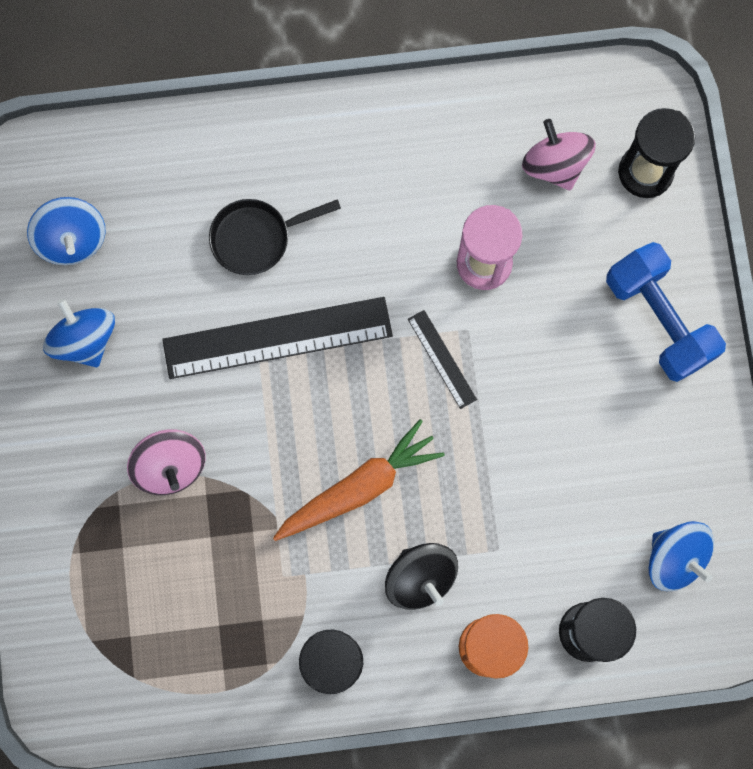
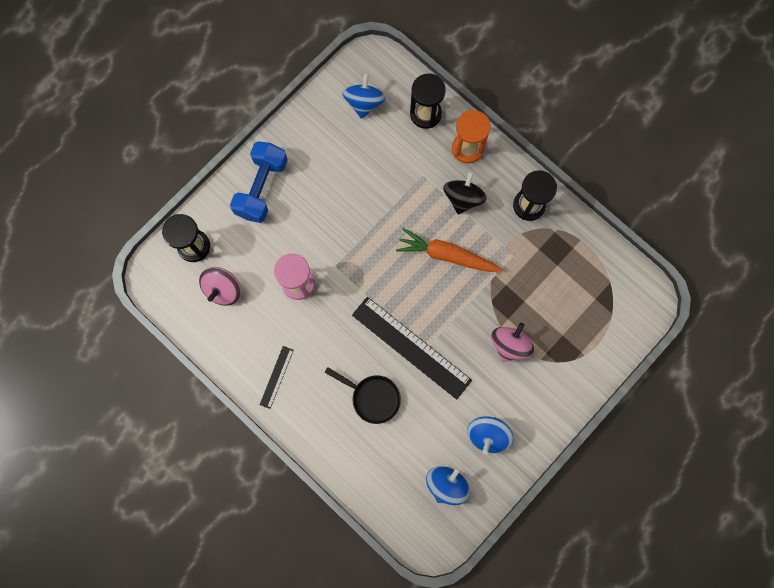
camera: 130 degrees left, 0 degrees up
black ruler [408,310,477,409] -> black ruler moved to [260,346,294,409]

